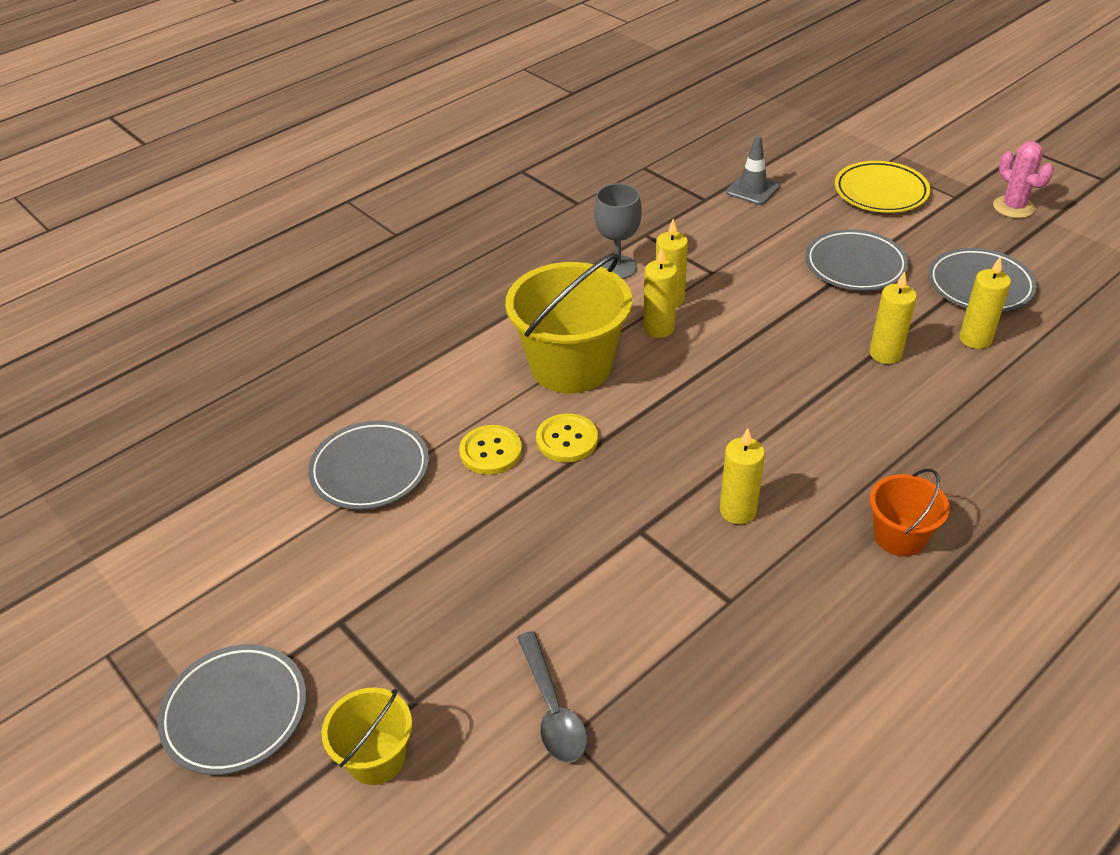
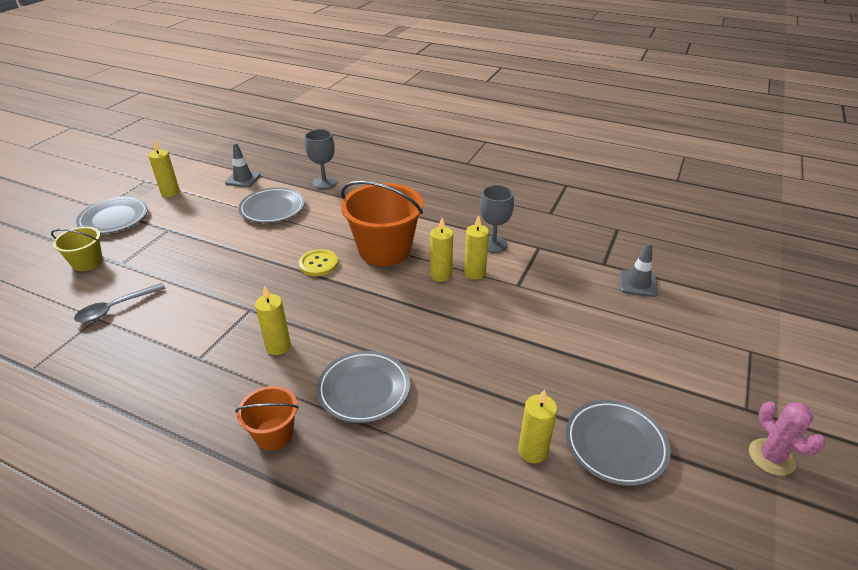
camera: 65 degrees right, 5 degrees down
yellow button [459,425,522,475] -> none
yellow bucket [505,254,632,393] -> orange bucket [341,181,423,266]
grey plate [805,229,909,291] -> grey plate moved to [317,351,410,423]
yellow plate [835,161,930,213] -> none
yellow candle [870,271,917,364] -> yellow candle moved to [148,140,180,197]
pink cactus [993,141,1054,218] -> pink cactus turned 60 degrees counterclockwise [749,401,825,476]
none -> grey traffic cone [225,143,261,187]
none -> grey goblet [305,129,336,189]

